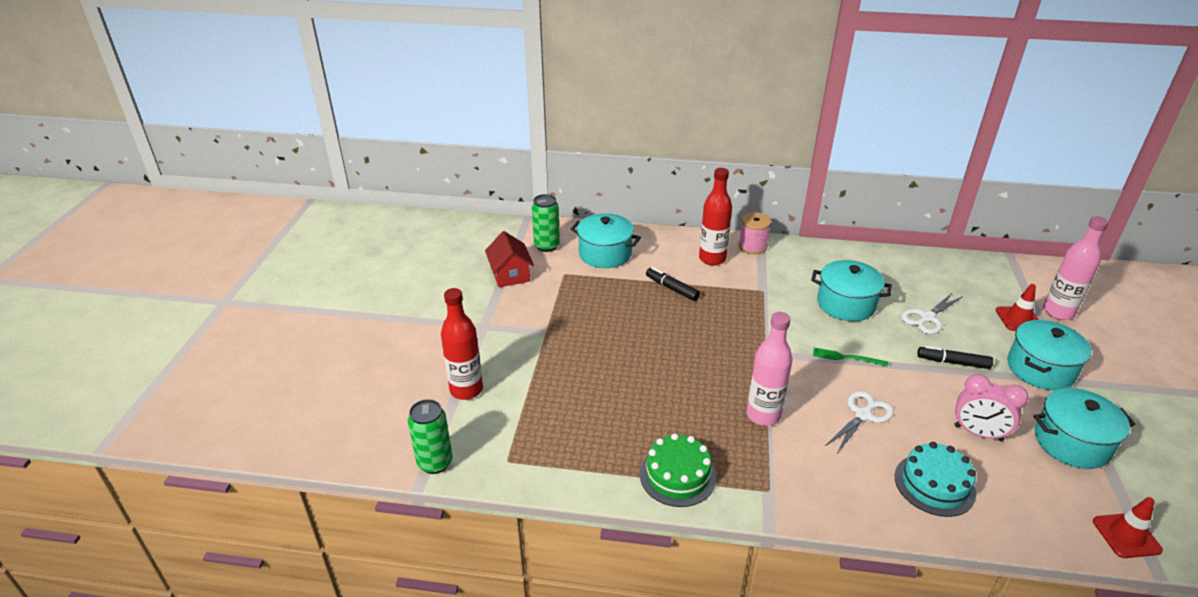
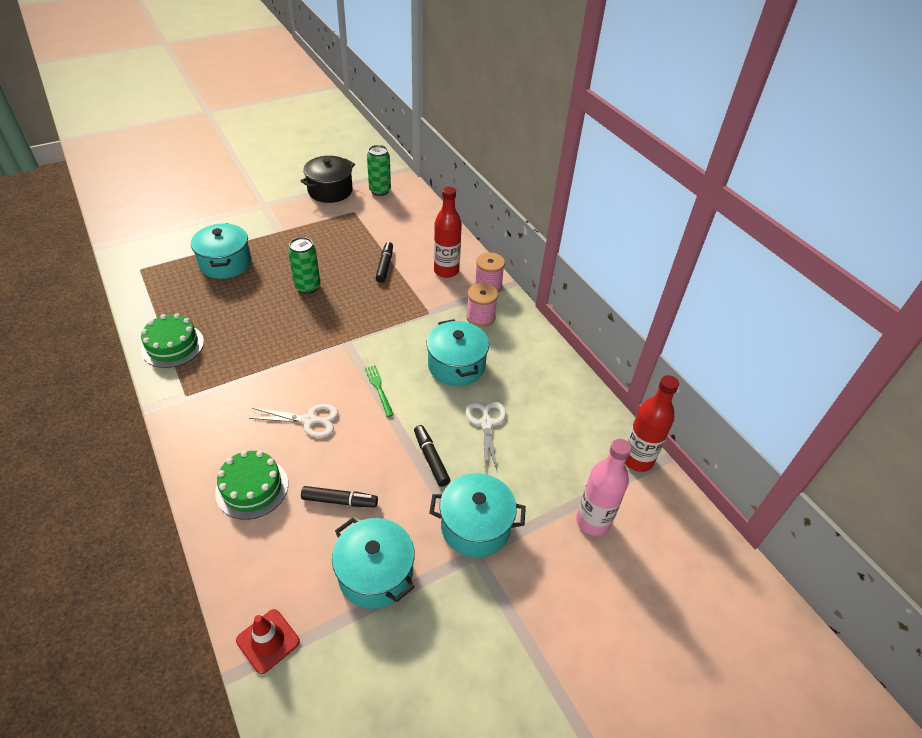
camera: 50 degrees right, 10 degrees up
green can [408,399,453,474] -> green can moved to [288,237,321,294]
red bottle [441,288,483,400] -> red bottle moved to [625,375,679,472]
red house [485,231,534,287] -> black pot [300,156,355,203]
turquoise pot [571,213,641,268] -> turquoise pot moved to [191,223,251,279]
pink bottle [746,312,793,426] -> none
turquoise cake [895,442,976,517] -> green cake [215,450,288,520]
white scissors [901,292,963,334] -> white scissors turned 75 degrees clockwise [465,401,506,473]
pink clock [954,374,1029,441] -> black marker [301,486,378,507]
red traffic cone [996,284,1039,331] -> none
none -> pink spool [466,283,498,327]

